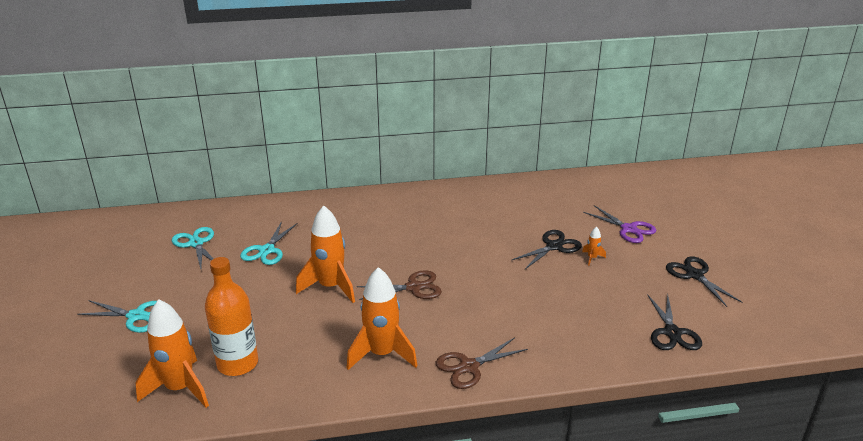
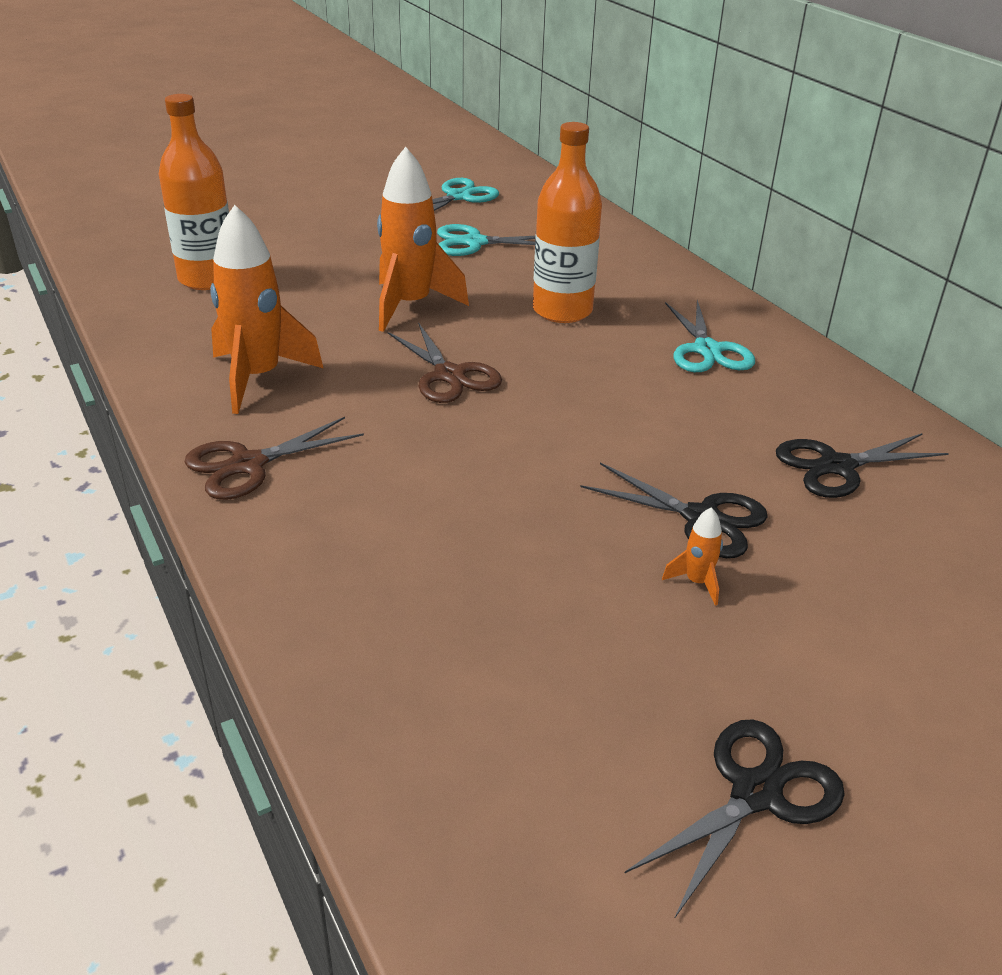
camera: 70 degrees right, 5 degrees up
turquoise scissors [77,300,157,333] -> turquoise scissors moved to [665,300,755,372]
orange rocket [135,299,209,408] -> none
brown scissors [436,337,528,389] -> brown scissors turned 75 degrees counterclockwise [185,417,364,500]
purple scissors [583,205,656,243] -> none
black scissors [647,294,702,350] -> black scissors moved to [776,433,949,498]
none -> orange bottle [533,122,602,323]

